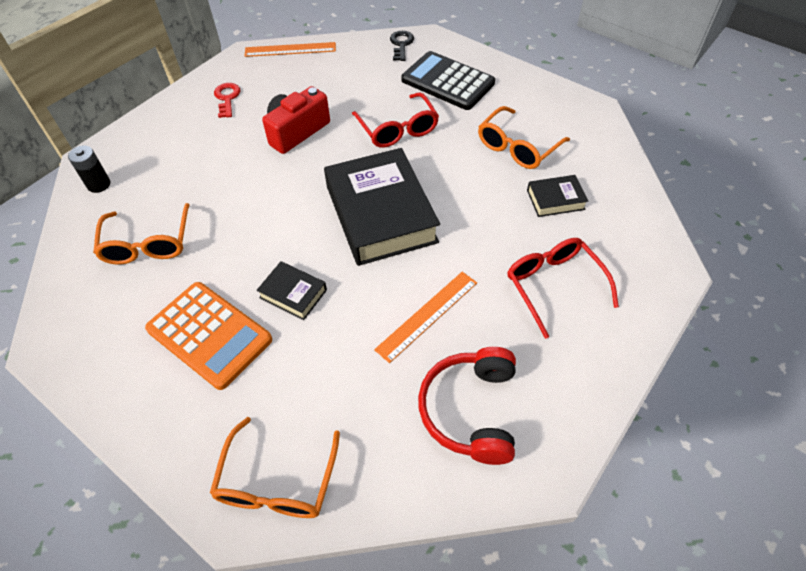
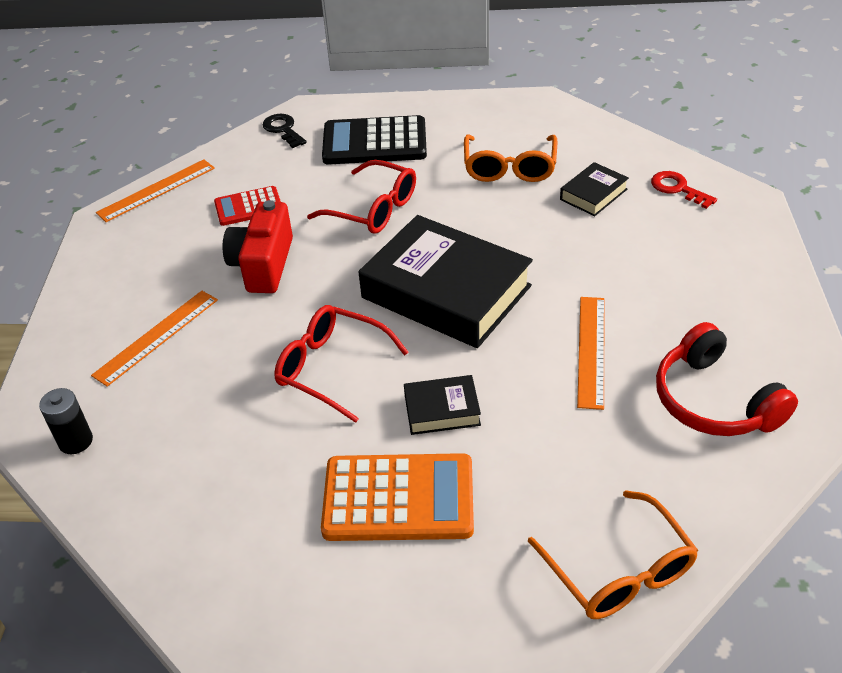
camera: 35 degrees left, 10 degrees down
orange glasses [93,203,190,265] -> none
red key [214,83,240,118] -> red key moved to [651,171,717,209]
red glasses [508,238,619,339] -> red glasses moved to [274,305,408,423]
none -> orange ruler [91,291,218,387]
none -> red calculator [214,186,281,226]

